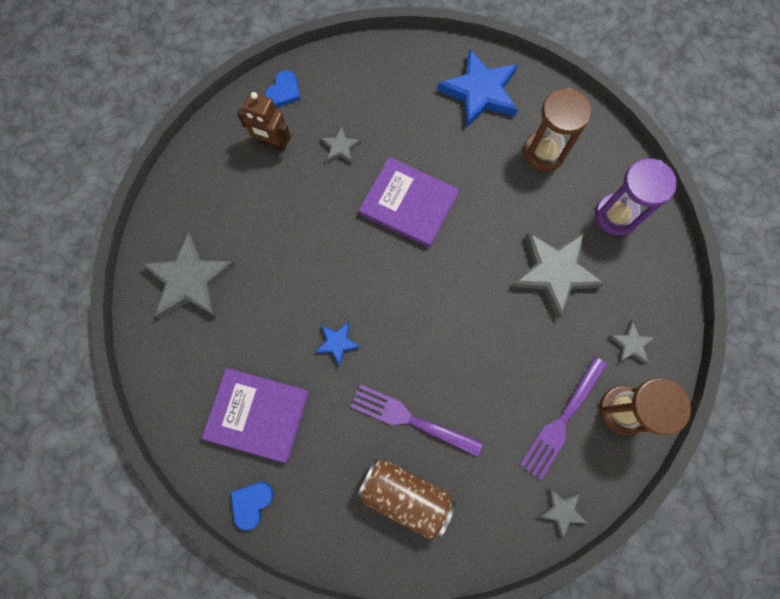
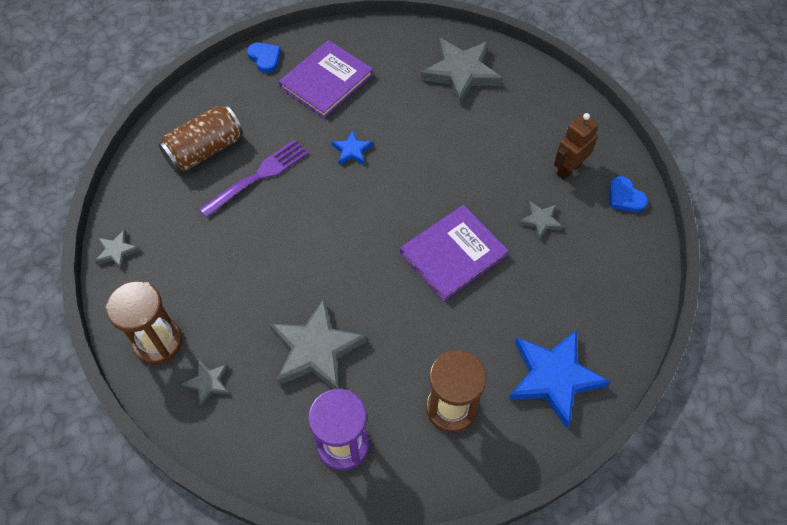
camera: 115 degrees right, 15 degrees down
purple fork [519,357,607,480] -> none

